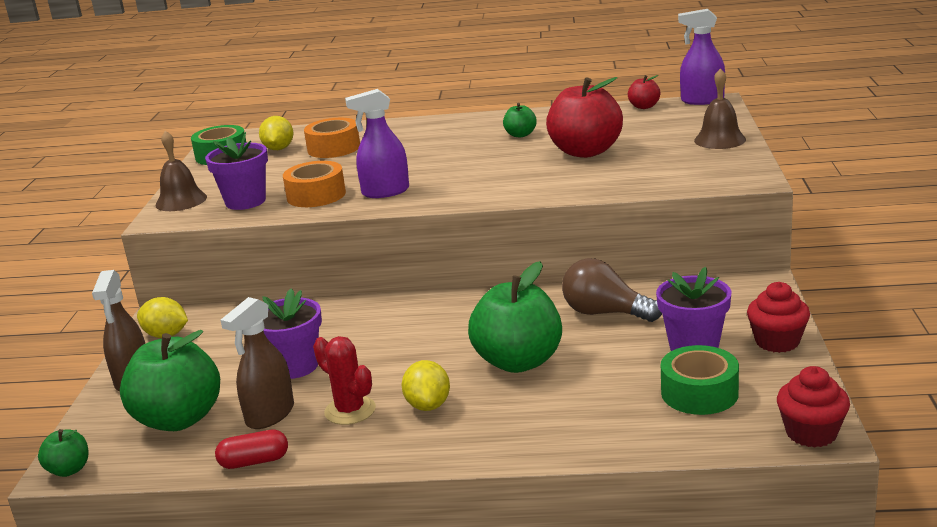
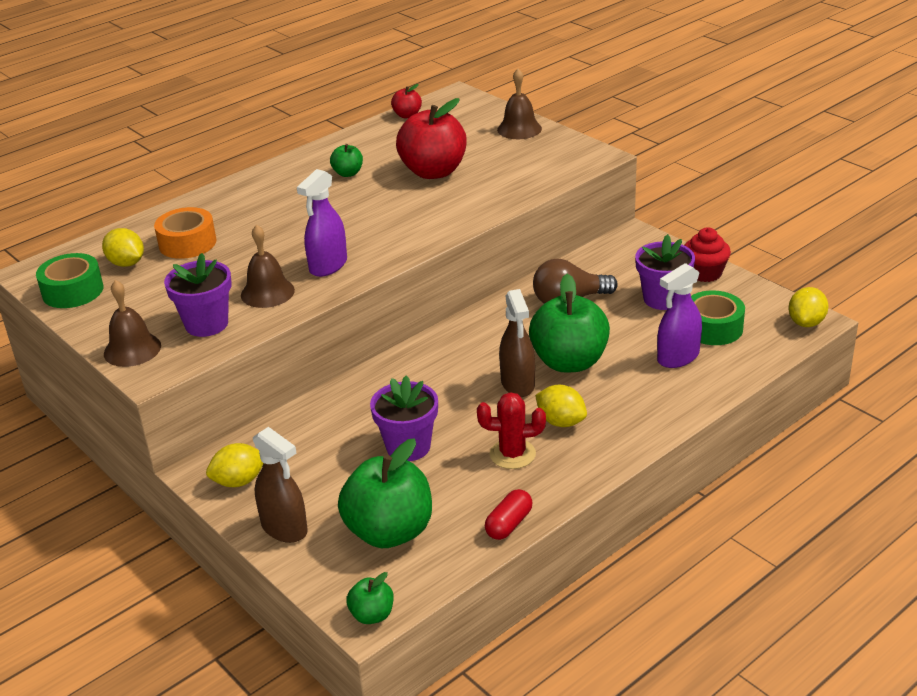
camera: 45 degrees left, 10 degrees up
brown spray bottle [220,297,294,429] -> brown spray bottle moved to [499,289,535,397]
orange tape [283,161,346,207] -> brown bell [241,224,295,308]
purple spray bottle [678,9,725,105] -> purple spray bottle moved to [657,263,702,368]
red cupcake [777,366,850,448] -> yellow lemon [789,287,828,327]

